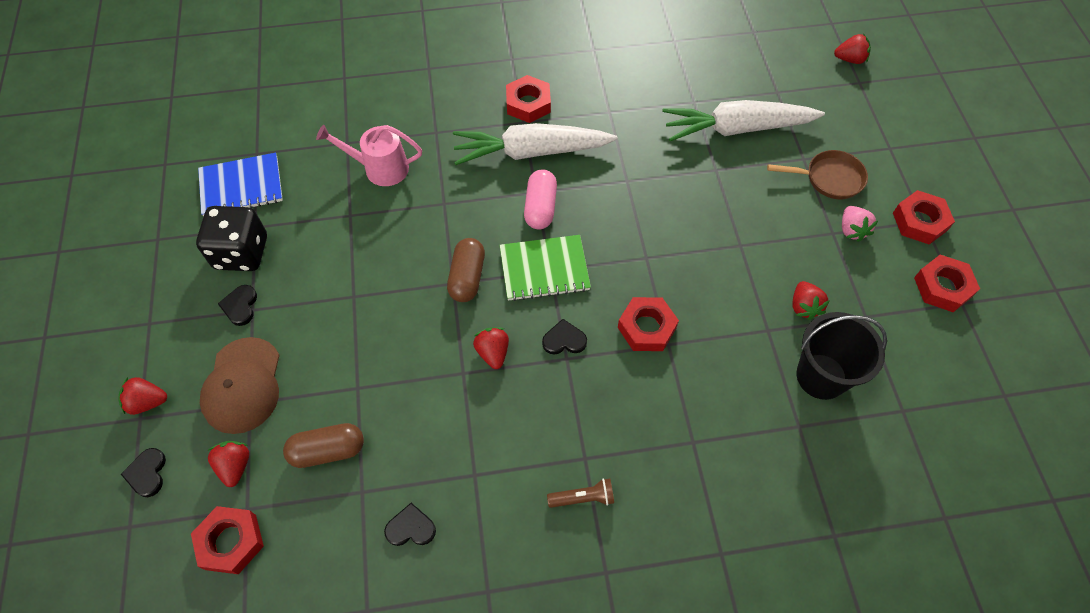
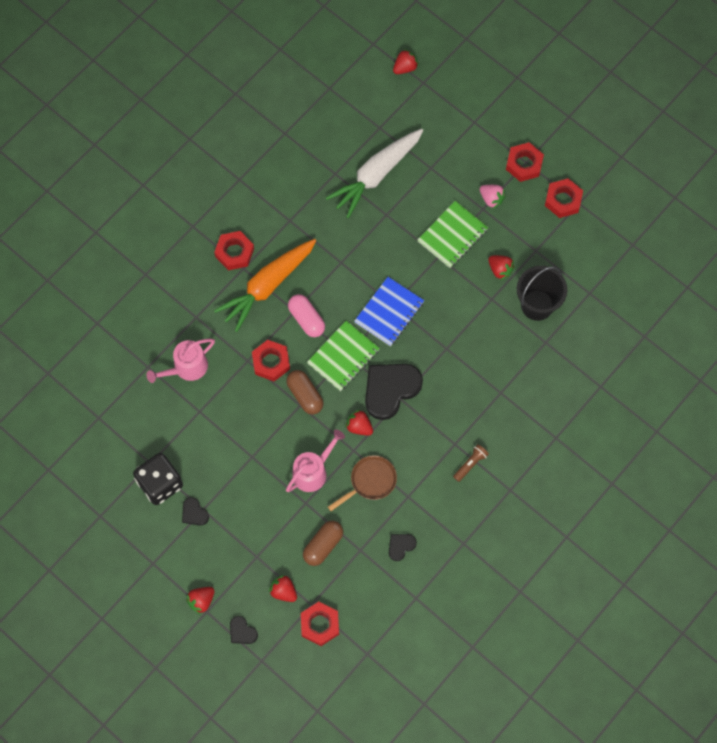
camera: 40 degrees left, 10 degrees up
blue notebook [198,153,283,216] -> blue notebook moved to [354,277,424,346]
brown cap [200,337,280,434] -> none
white carrot [453,123,617,165] -> orange carrot [214,239,316,332]
black heart [542,319,587,355] -> black heart [365,364,423,420], size x2.14
red nut [618,297,679,351] -> red nut moved to [252,340,290,381]
brown pan [767,150,868,199] -> brown pan moved to [328,455,397,511]
none -> pink watering can [286,430,345,492]
none -> green notebook [418,201,488,268]

